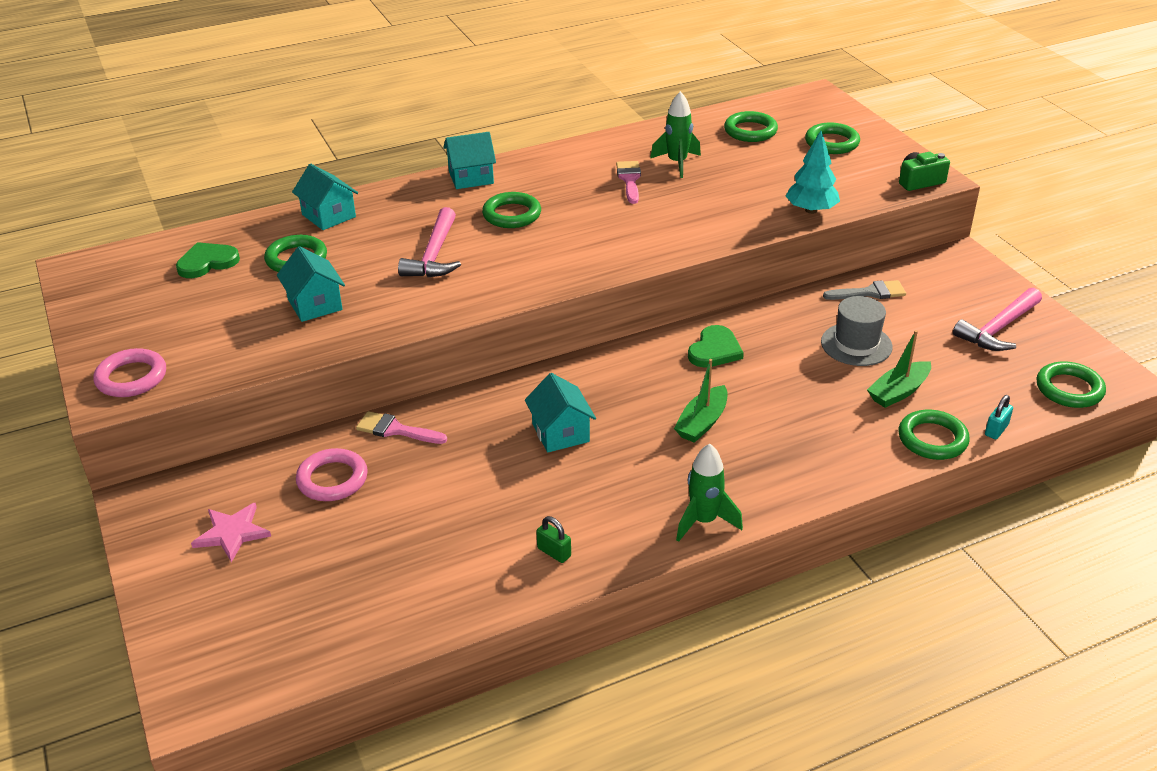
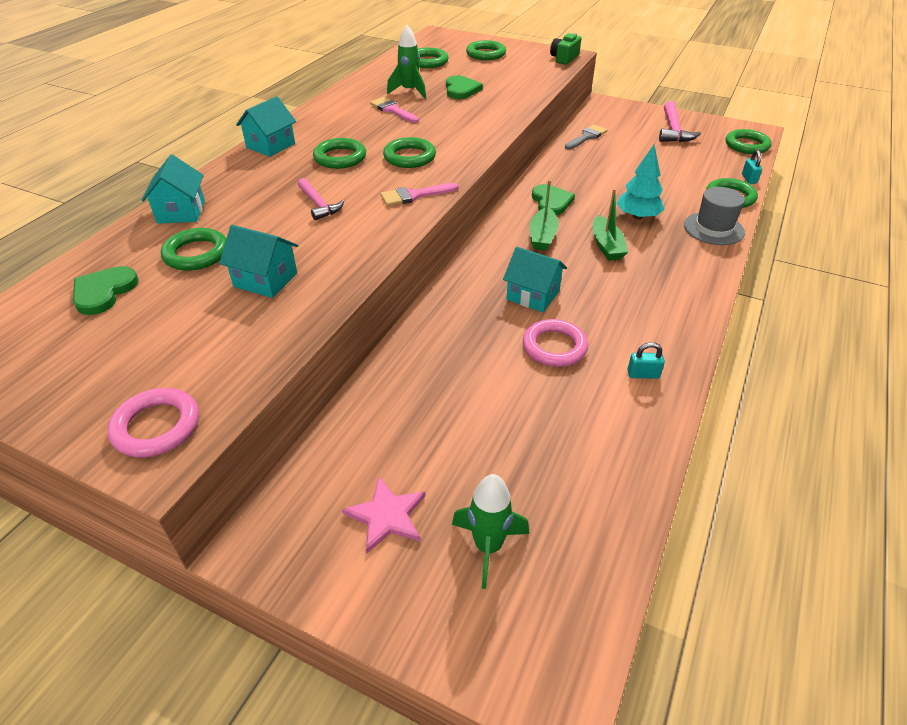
camera: 40 degrees left, 5 degrees up
turquoise house [292,164,358,230] -> turquoise house turned 75 degrees clockwise [142,155,205,224]
pink ring [296,448,368,501] -> pink ring moved to [523,319,588,367]
pink brush [356,411,447,444] -> pink brush moved to [381,183,458,206]
pink hammer [398,207,461,277] -> pink hammer [298,178,344,220], size x0.65
green padlock [536,516,571,563] -> turquoise padlock [627,342,665,378]
green rocket [676,443,743,542] -> green rocket moved to [452,474,529,589]
turquoise tree [786,131,840,214] -> turquoise tree moved to [617,145,665,220]
grey hat [821,296,893,366] -> grey hat moved to [684,187,745,245]
green boat [867,330,931,408] -> green boat moved to [530,180,559,251]
none -> green ring [383,137,436,168]
none -> green heart [446,76,483,99]

